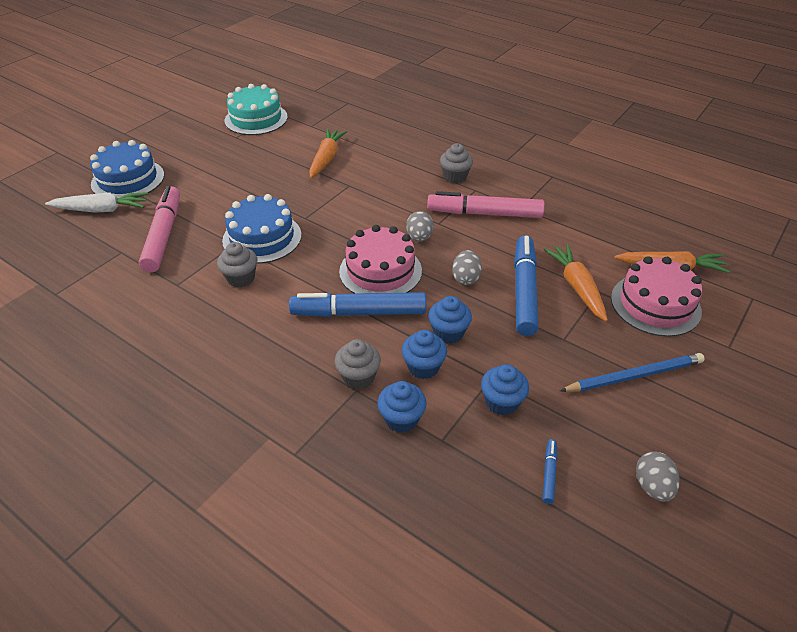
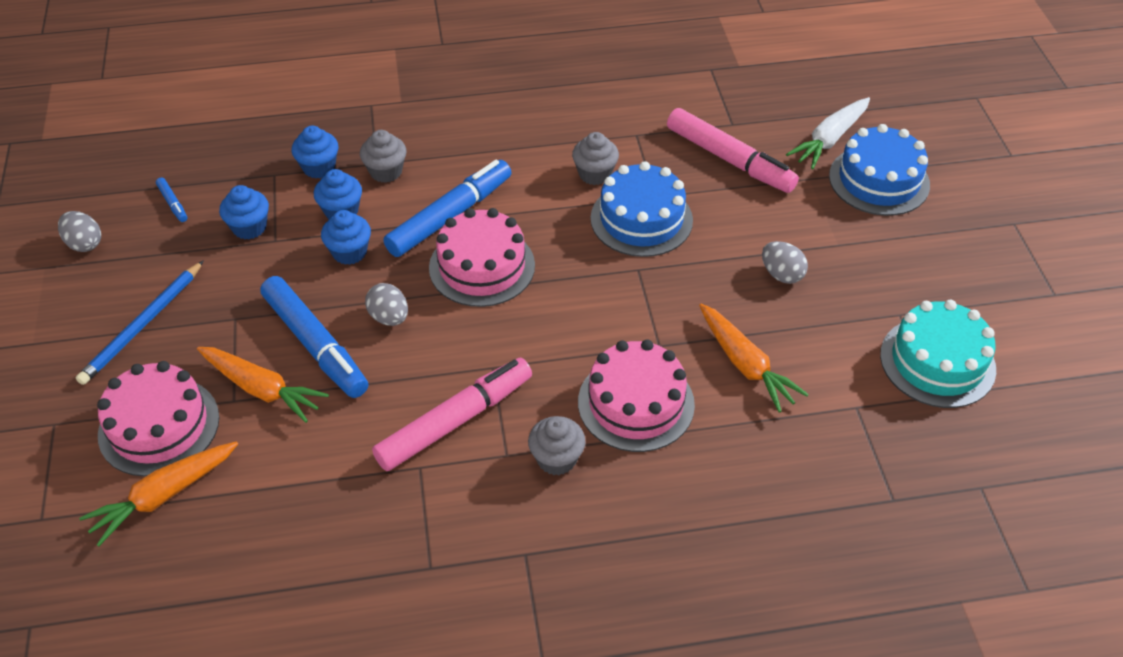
camera: 135 degrees right, 5 degrees up
grey egg [406,211,434,242] -> grey egg moved to [762,241,808,284]
none -> pink cake [578,339,695,452]

